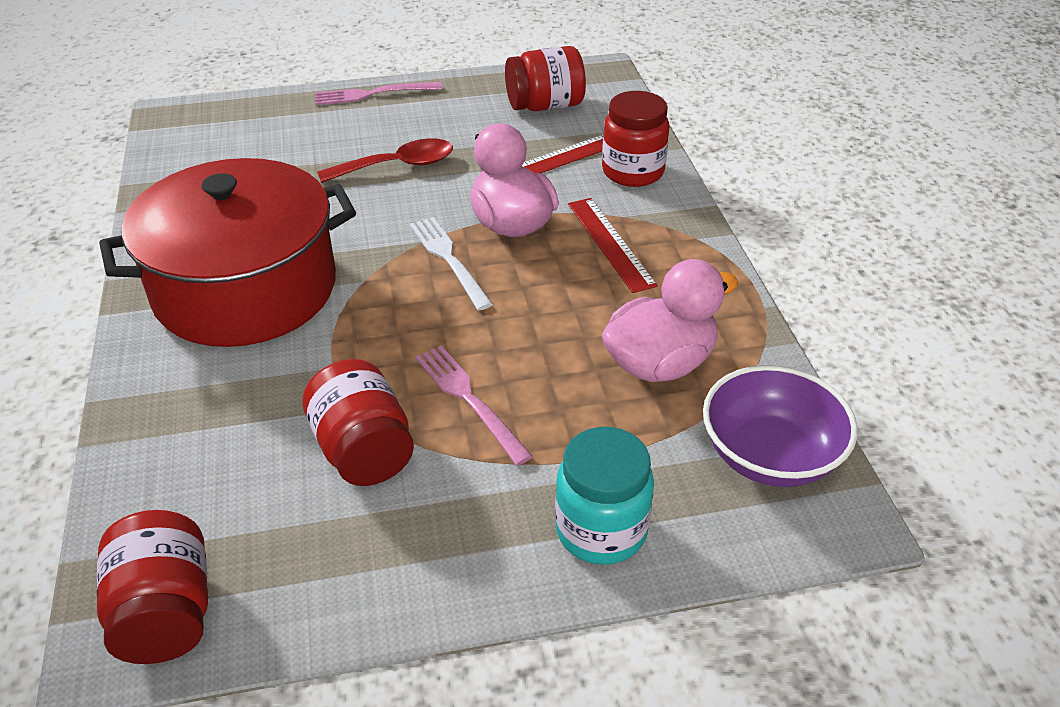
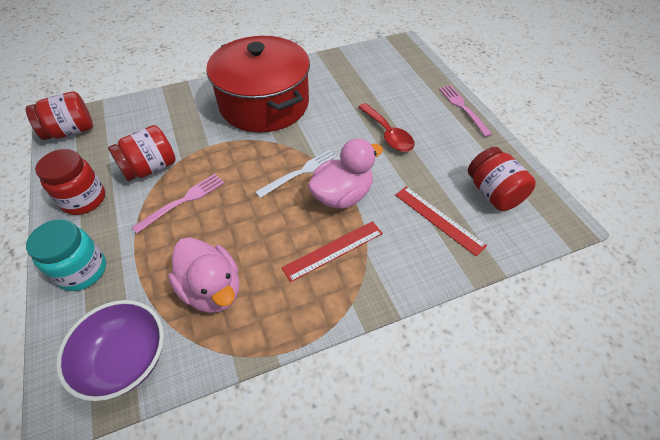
camera: 80 degrees right, 10 degrees up
red jar [602,91,670,187] -> red jar moved to [35,149,105,215]

